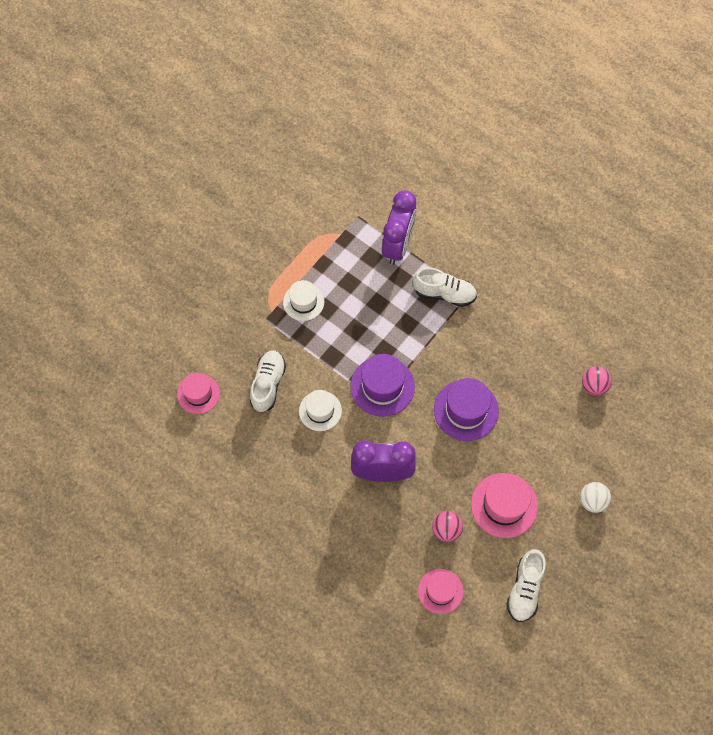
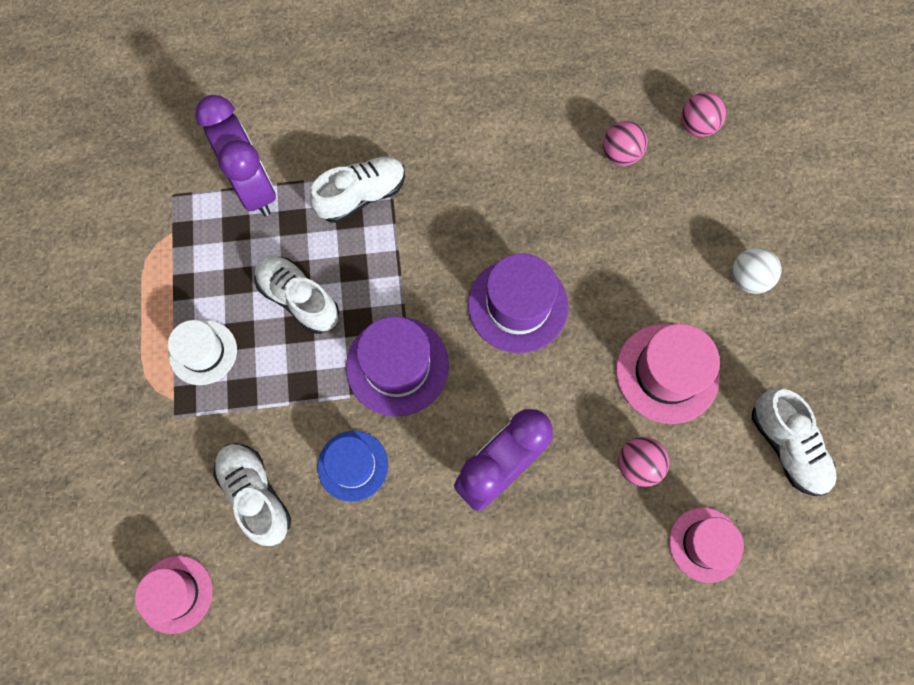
camera: 45 degrees left, 5 degrees up
white hat [299,390,342,431] -> blue hat [317,431,388,502]
none -> white shoe [254,256,339,334]
none -> pink ball [681,92,727,137]

